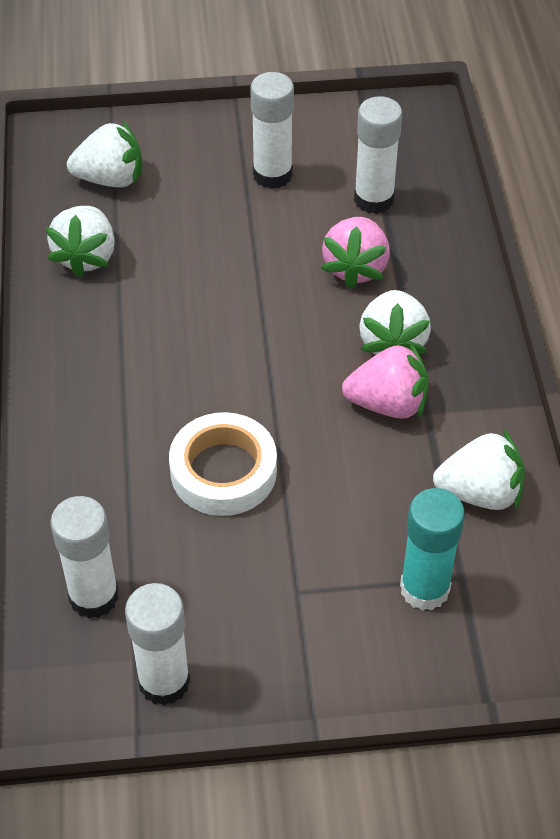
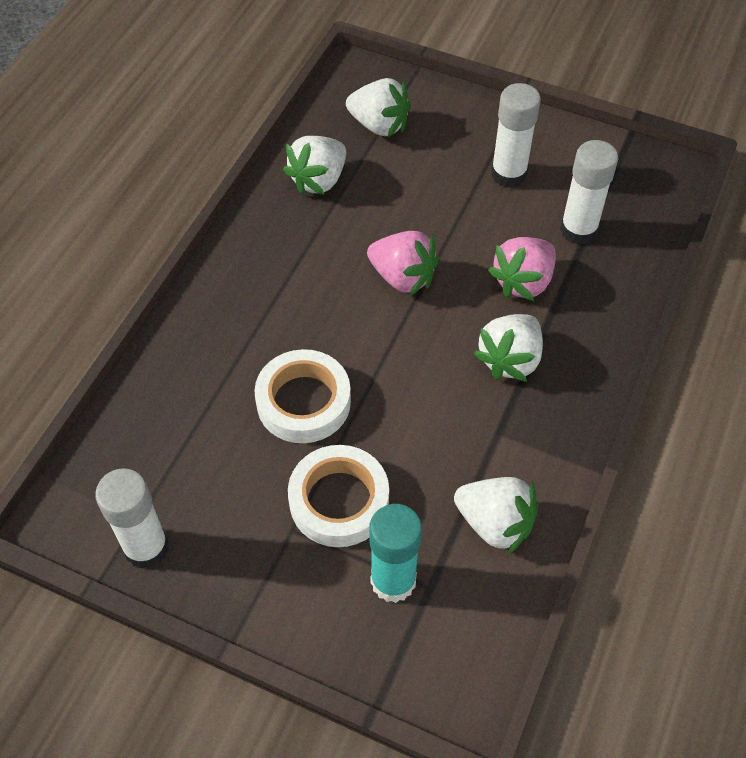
camera: 30 degrees right, 5 degrees up
white glue stick [50,496,119,618] -> none
pink strawberry [342,342,429,419] -> pink strawberry moved to [367,231,439,296]
none -> white tape [288,445,389,547]

